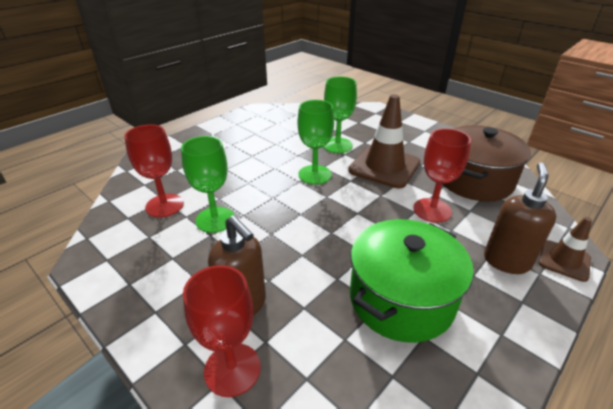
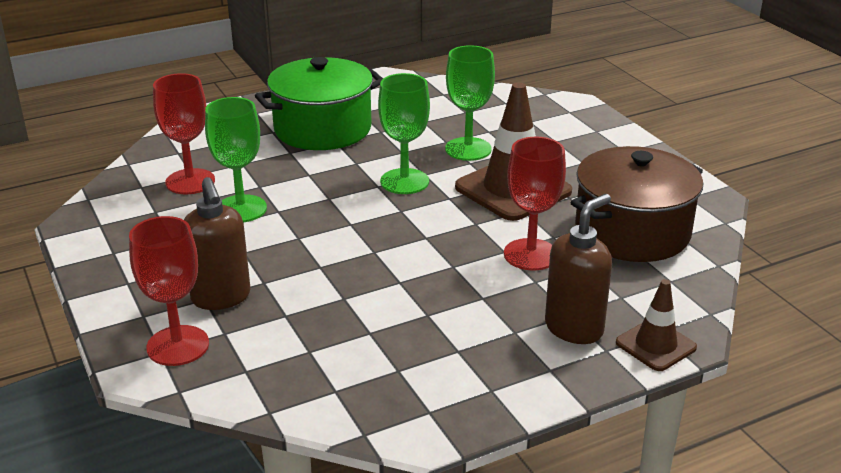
camera: 20 degrees right, 5 degrees down
green pot [350,219,474,343] -> green pot moved to [255,57,383,150]

